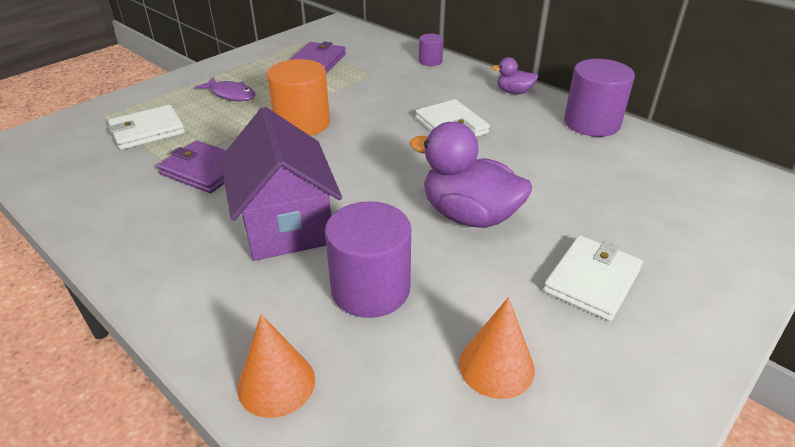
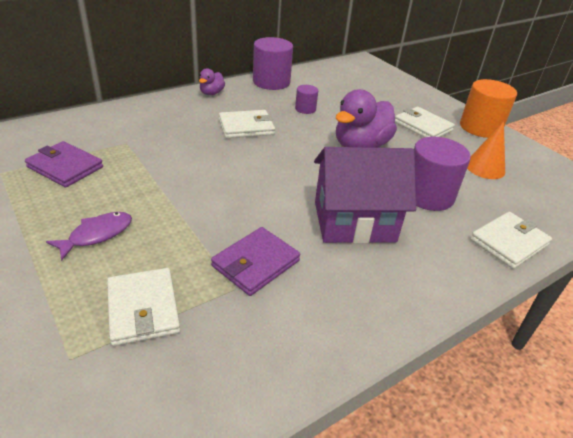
camera: 80 degrees left, 0 degrees up
orange cone [237,314,315,418] -> white wallet [470,212,552,269]
orange cylinder [267,59,330,136] -> orange cylinder moved to [460,79,517,138]
purple cylinder [419,34,444,66] -> purple cylinder moved to [295,85,318,114]

